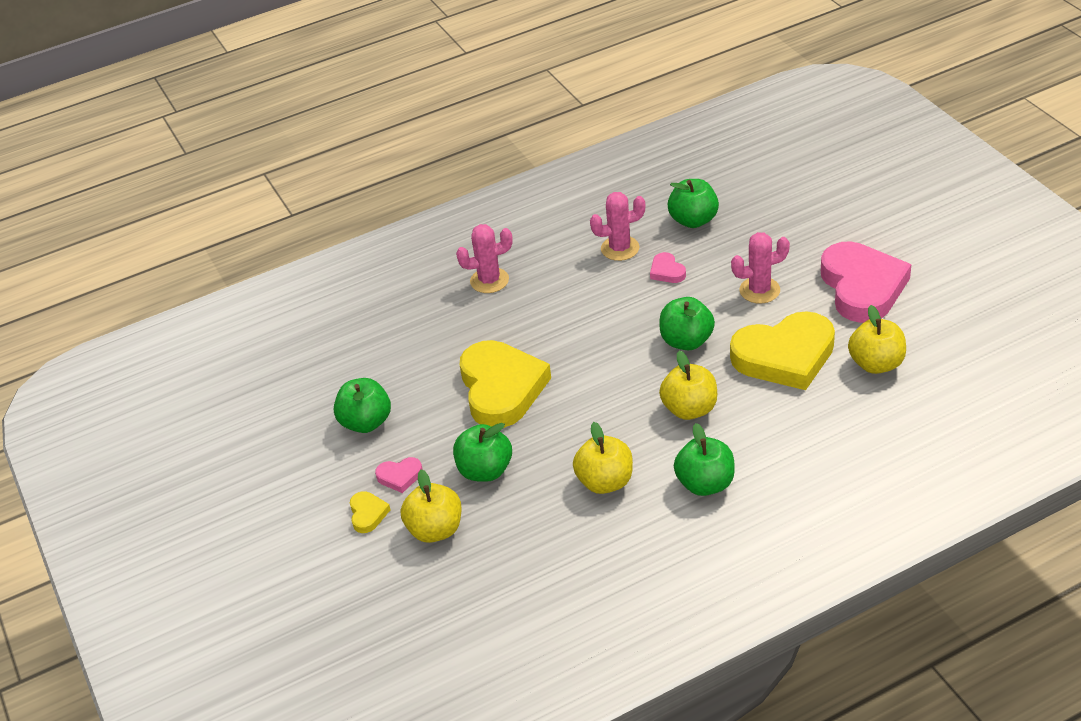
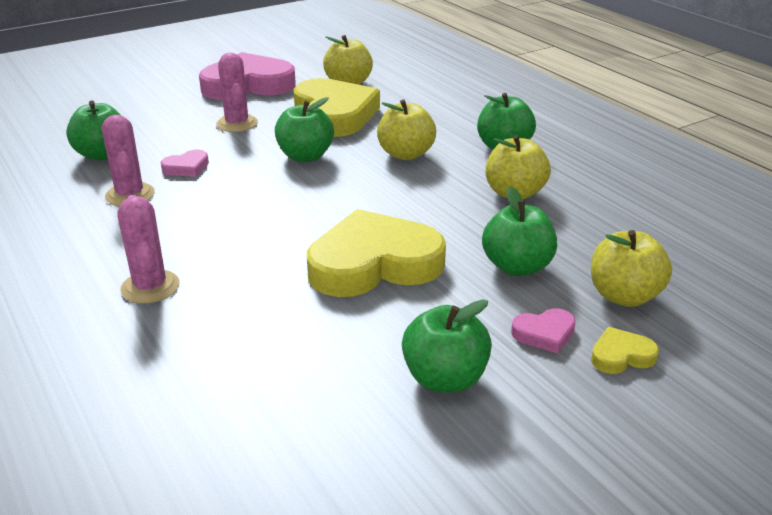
camera: 100 degrees left, 10 degrees down
pink heart [375,457,423,493] -> pink heart turned 90 degrees clockwise [511,308,576,354]

